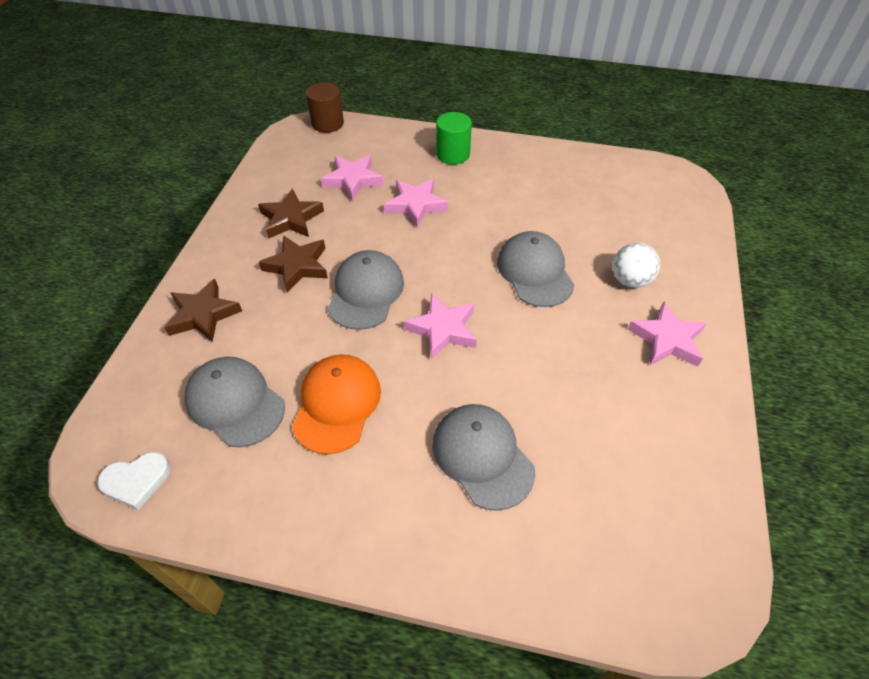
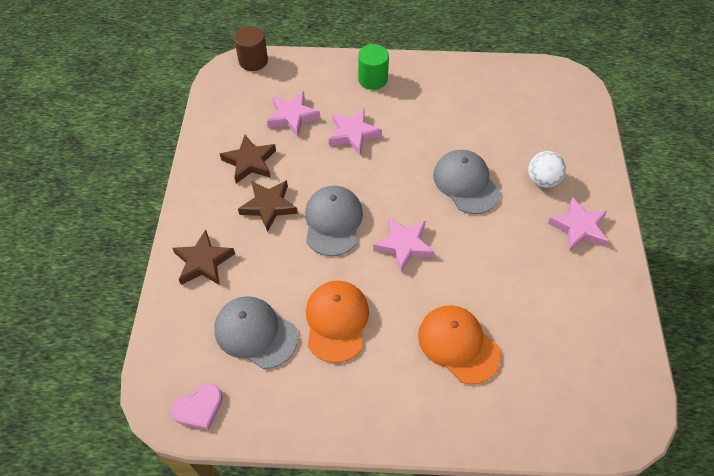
camera: 10 degrees left, 5 degrees up
white heart [97,452,171,510] -> pink heart [170,383,223,430]
grey cap [432,404,535,511] -> orange cap [418,305,501,384]

